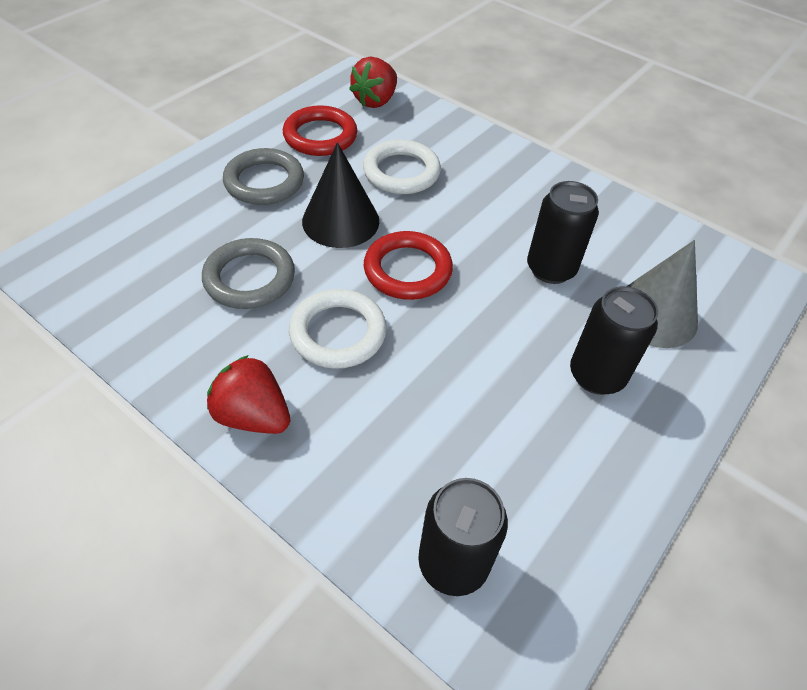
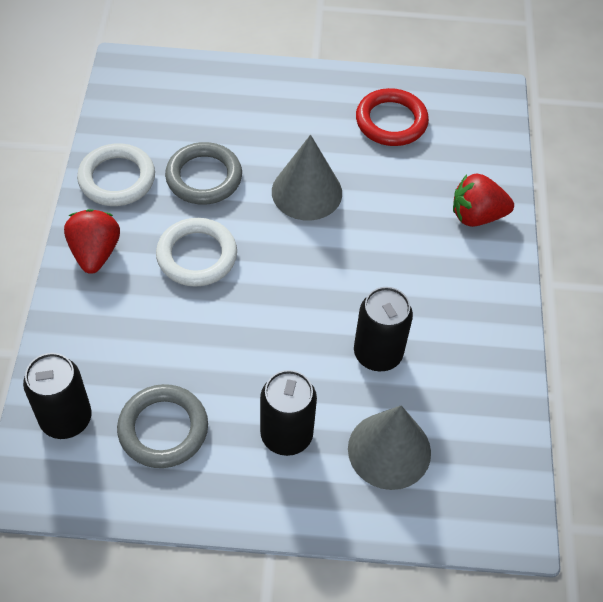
camera: 55 degrees right, 5 degrees up
grey ring [223,148,304,205] -> grey ring moved to [117,384,208,468]
black cone [302,142,379,248] -> grey cone [272,135,342,221]
red strawberry [349,56,397,108] -> red strawberry moved to [453,173,514,227]
white ring [363,140,441,194] -> white ring moved to [77,143,155,206]
red ring [364,231,453,300] -> none

